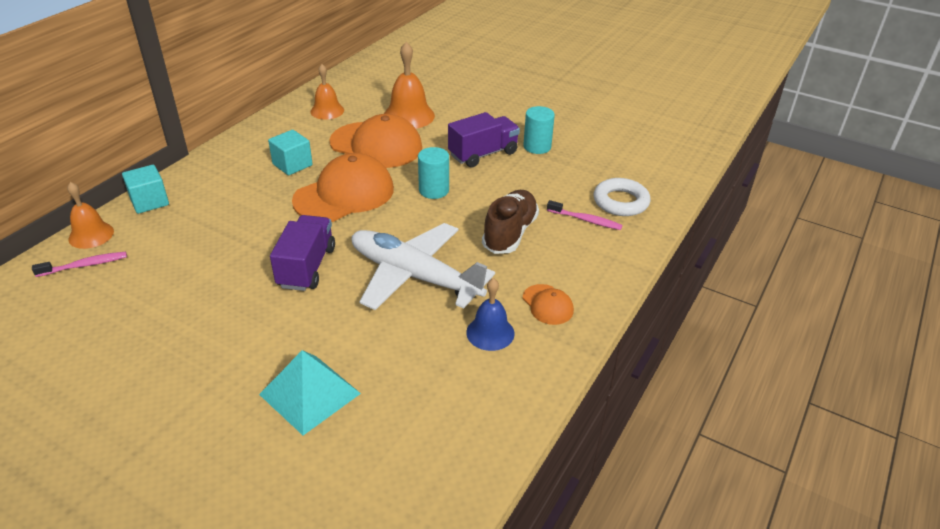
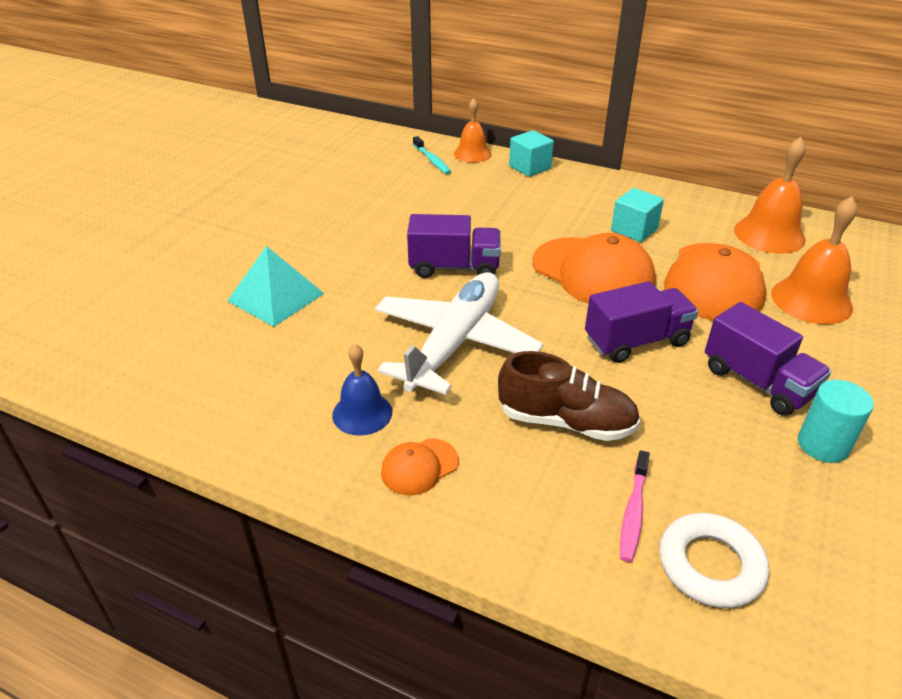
camera: 85 degrees right, 0 degrees up
pink toothbrush [32,252,127,277] -> turquoise toothbrush [413,136,451,174]
orange bell [310,64,344,120] -> orange bell [734,137,806,254], size x1.53
turquoise cylinder [418,147,449,199] -> purple truck [585,281,698,363]

